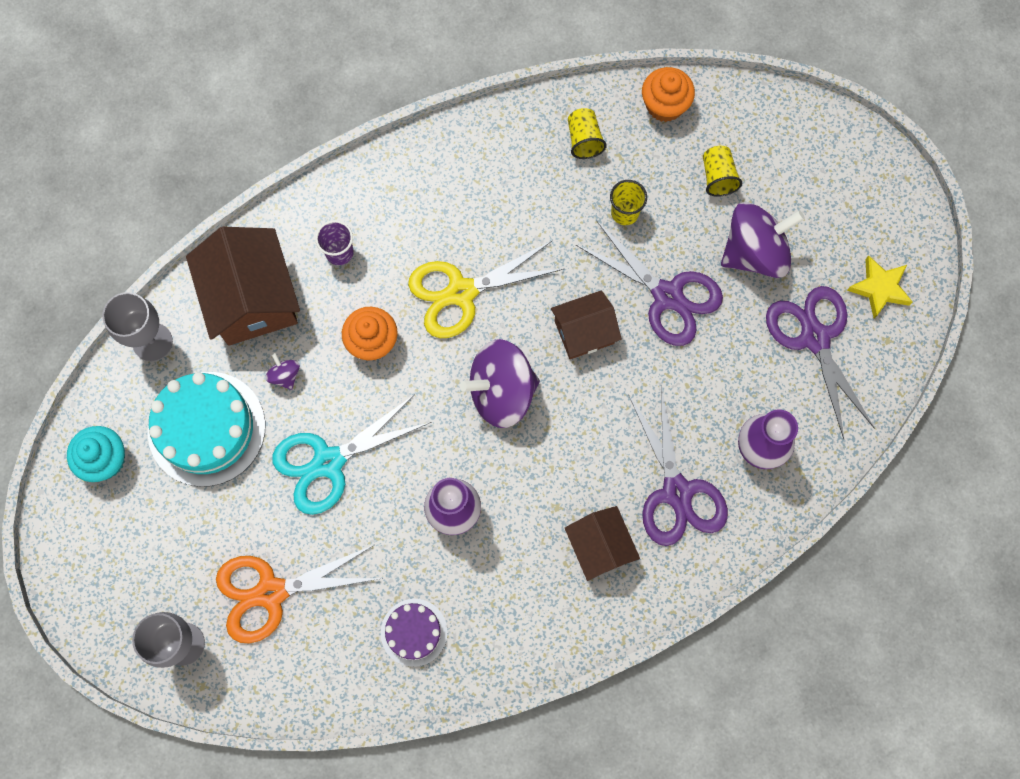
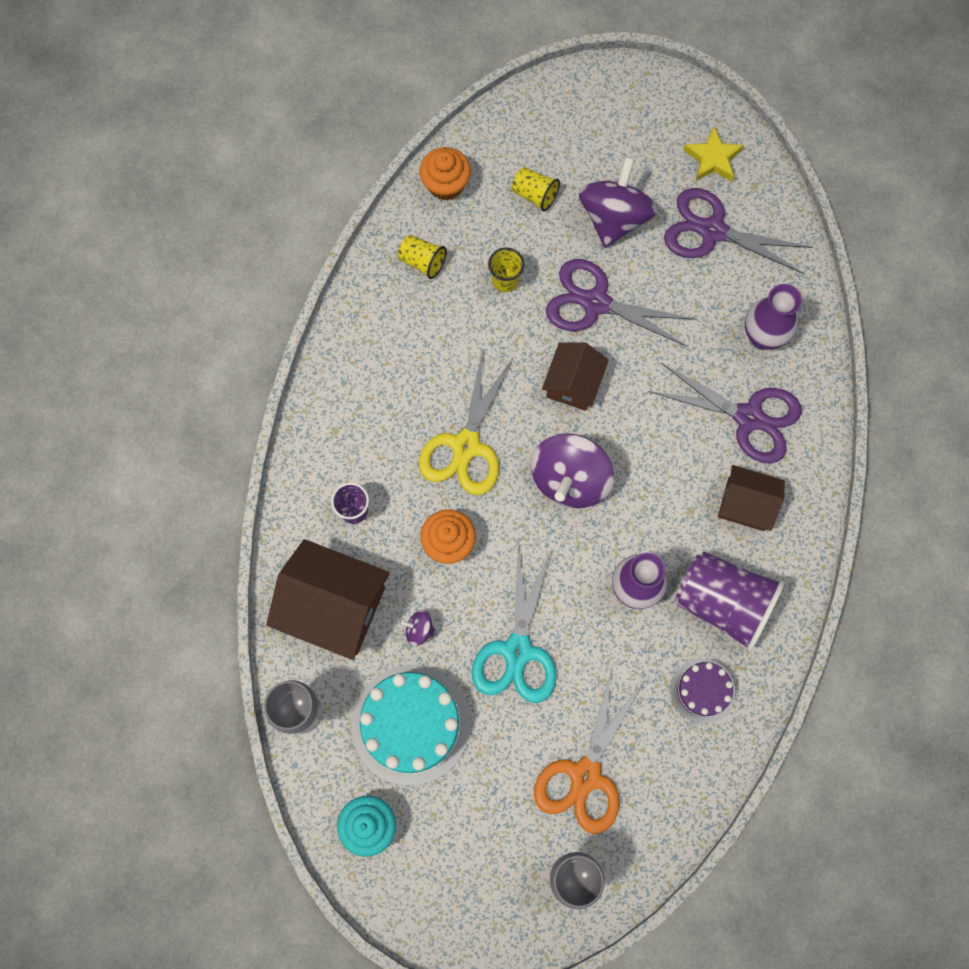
camera: 50 degrees left, 0 degrees up
purple scissors [576,220,723,346] -> purple scissors turned 150 degrees counterclockwise [546,259,697,347]
none -> purple cup [675,552,785,652]

